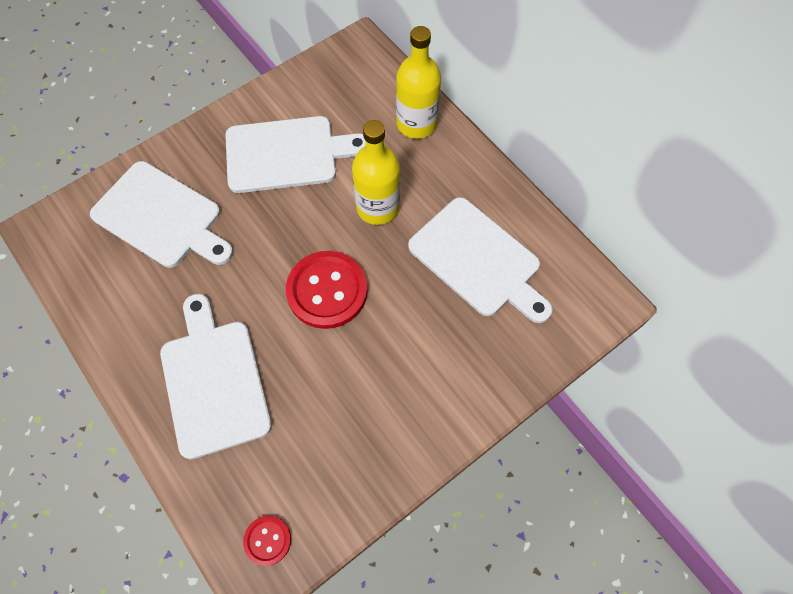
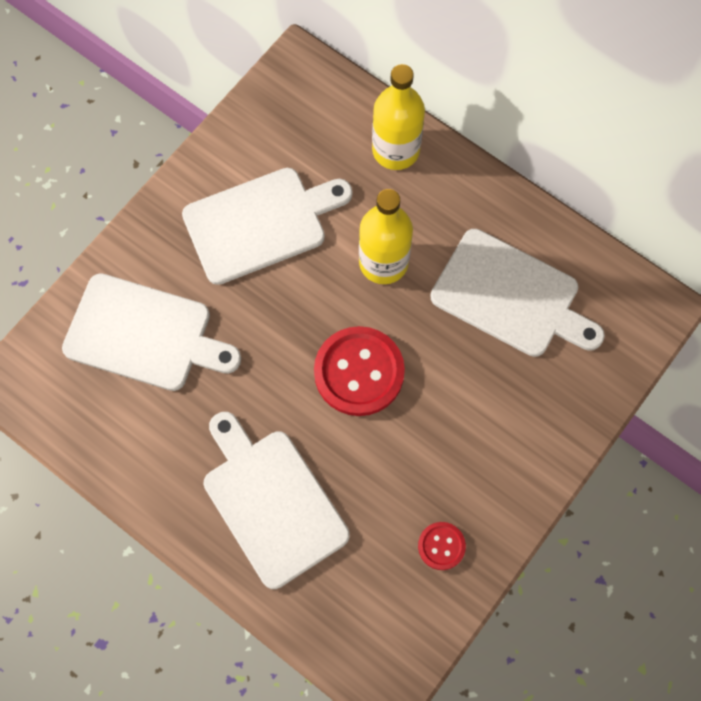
camera: 15 degrees left, 5 degrees up
red button [243,516,291,566] -> red button moved to [418,522,466,570]

